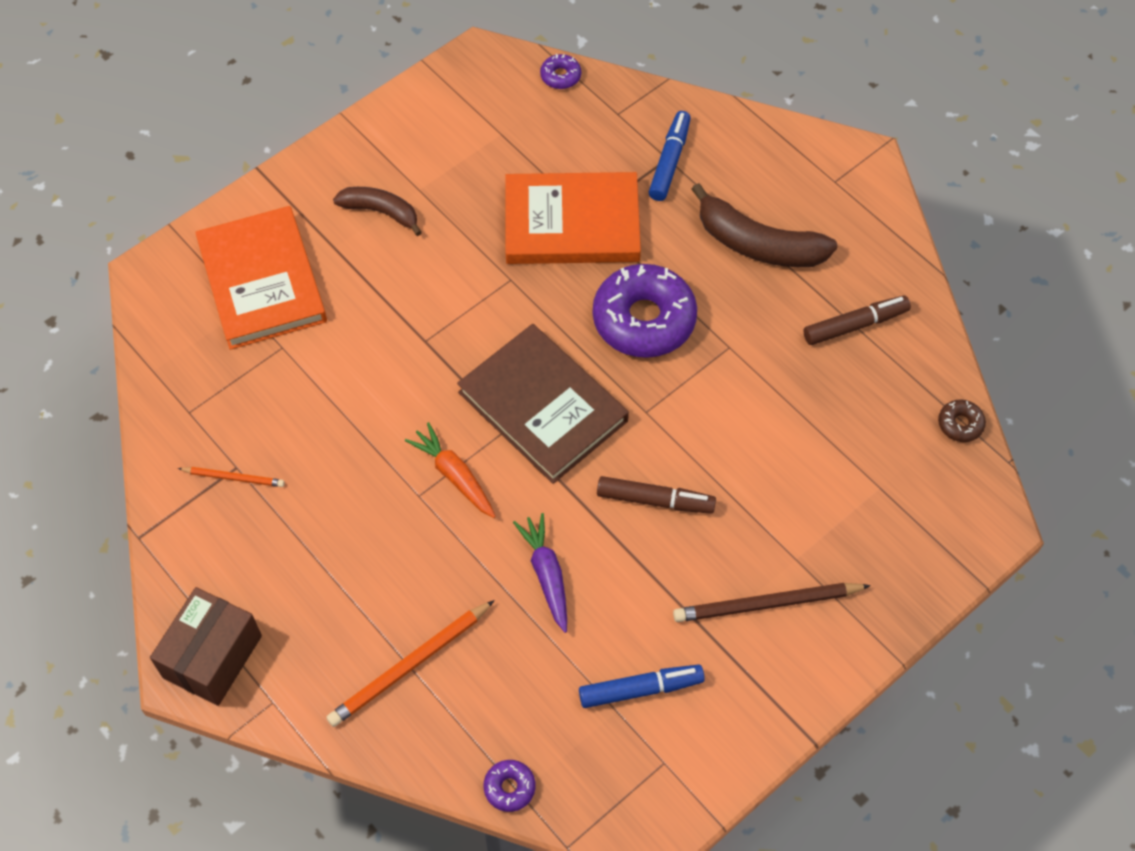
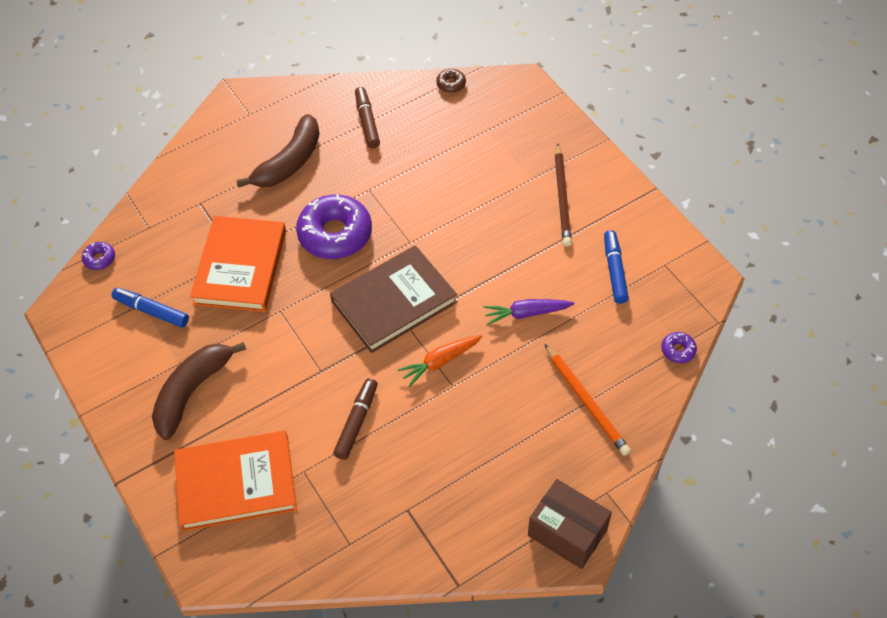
camera: 80 degrees left, 5 degrees down
orange pencil [178,467,285,487] -> none
brown banana [333,187,422,236] -> brown banana [152,342,246,440], size x1.59
brown marker [597,476,716,514] -> brown marker moved to [333,378,378,460]
blue marker [649,111,691,201] -> blue marker moved to [112,288,189,327]

